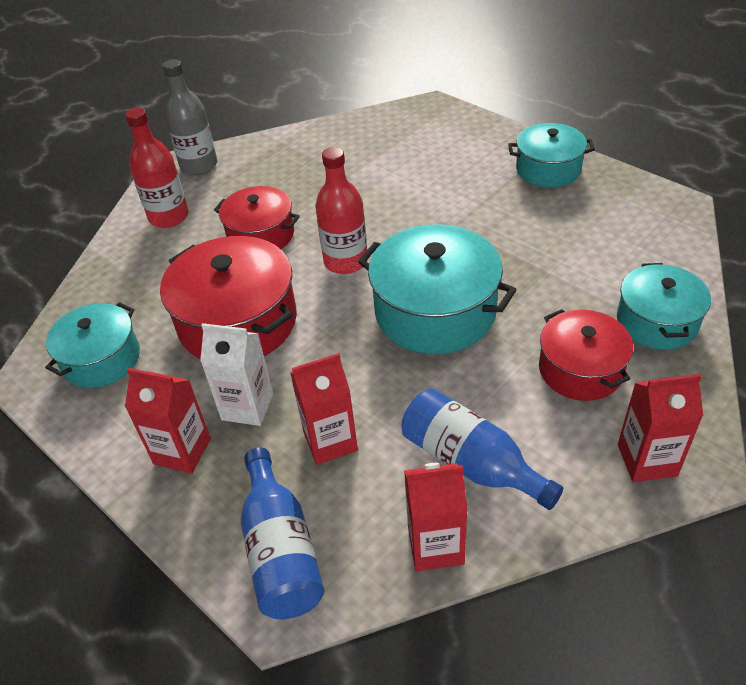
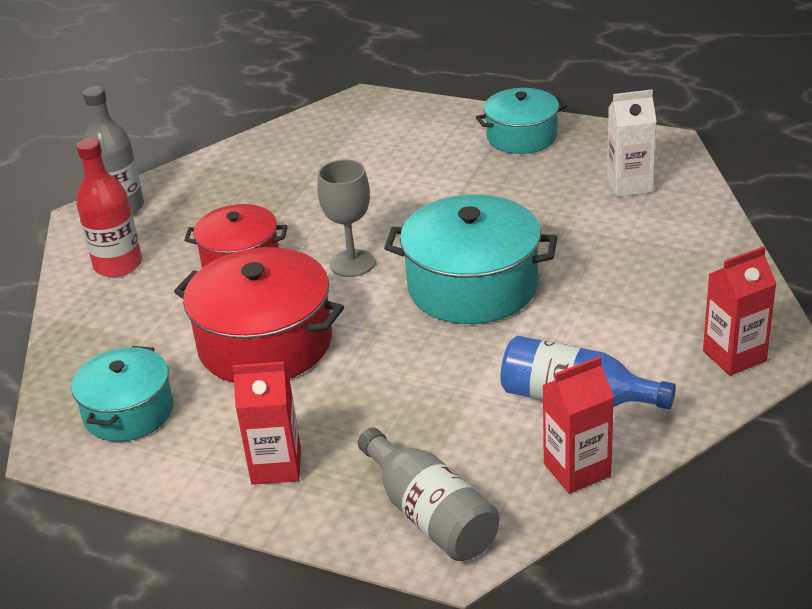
camera: 20 degrees left, 10 degrees down
white carton [200,323,273,426] -> white carton moved to [607,89,657,197]
blue bottle [241,447,324,619] -> grey bottle [358,428,500,561]
red carton [290,353,358,465] -> none
red bottle [315,147,368,274] -> grey goblet [317,159,375,277]
red pot [539,309,633,401] -> none
turquoise pot [617,263,711,350] -> none

